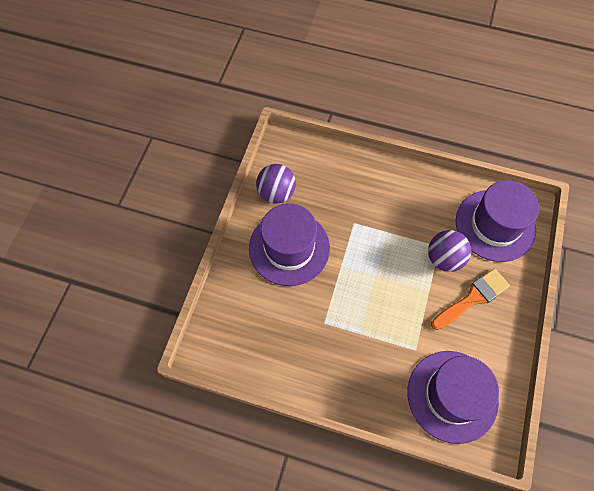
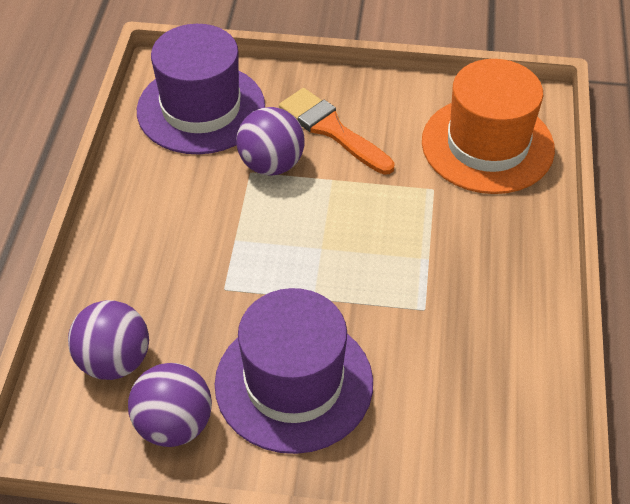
camera: 100 degrees left, 15 degrees down
purple hat [408,351,499,444] -> orange hat [422,59,555,194]
none -> purple ball [68,300,149,380]

